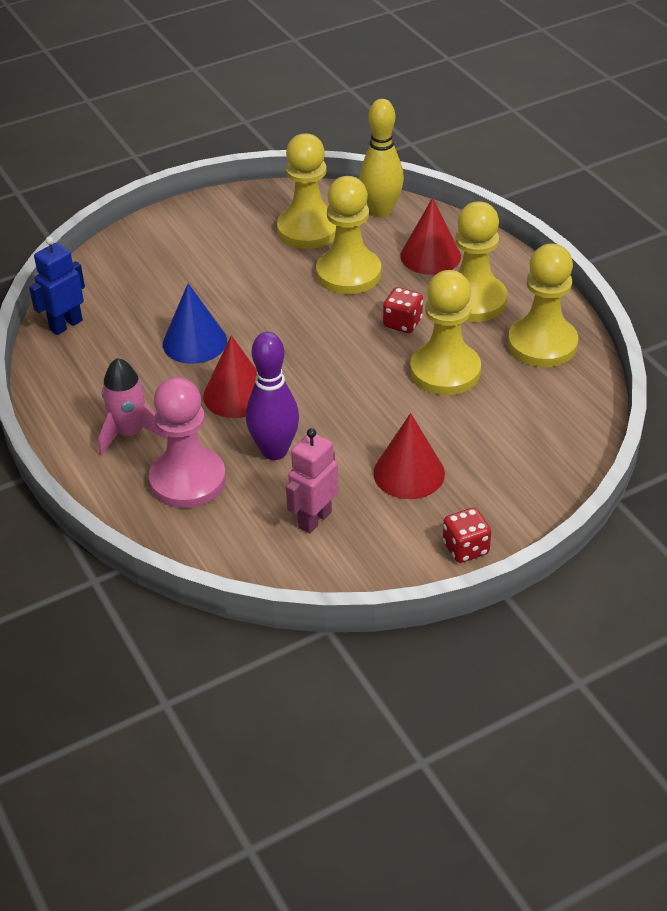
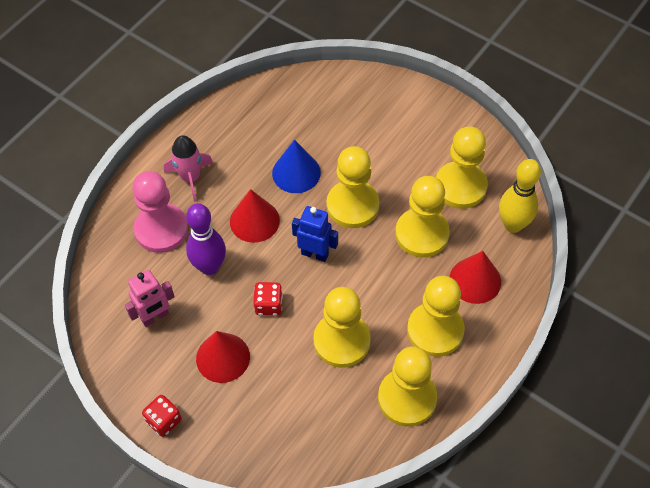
camera: 65 degrees right, 15 degrees up
blue robot [29,236,85,335] -> blue robot moved to [292,206,338,262]
pink robot [286,428,338,533] -> pink robot turned 135 degrees clockwise [125,270,175,327]
red dice [383,287,423,333] -> red dice moved to [253,282,283,316]
none -> yellow pawn [327,146,379,228]

